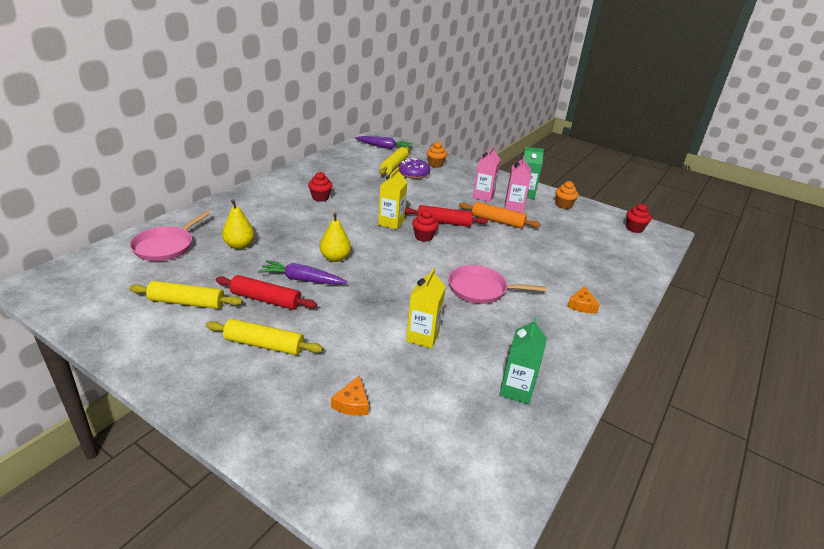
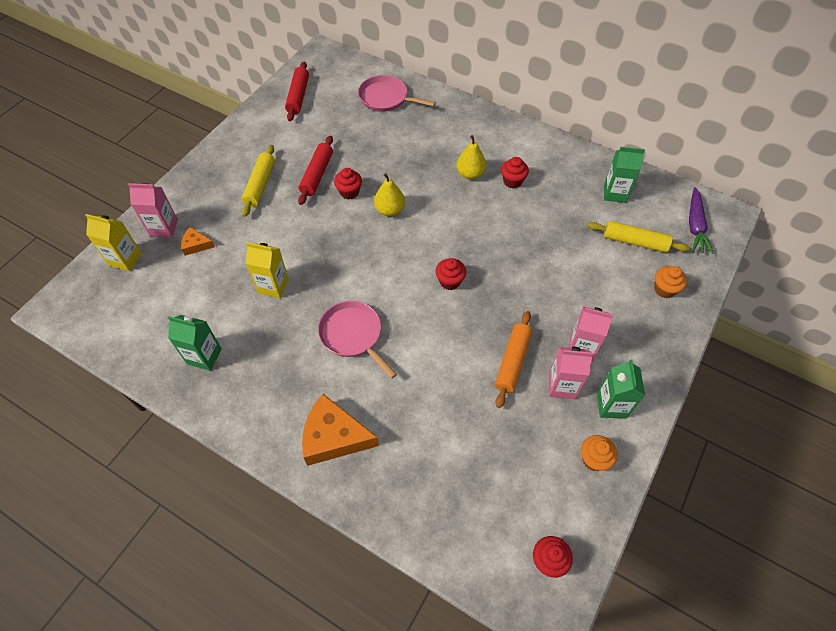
camera: 90 degrees right, 25 degrees up
yellow rolling pin [129,281,242,309] -> none
yellow pear [222,199,254,249] -> yellow pear moved to [457,135,486,180]
purple carrot [258,260,347,285] -> red cupcake [334,168,362,199]
yellow carton [378,167,407,230] -> yellow carton moved to [86,214,142,271]
purple donut [398,158,430,179] -> none
red rolling pin [405,205,488,227] -> red rolling pin moved to [285,61,309,121]
pink pan [448,265,546,304] -> pink pan turned 45 degrees counterclockwise [318,301,397,379]
orange cheese [567,286,600,313] -> orange cheese [302,394,379,466], size x2.00
none -> pink carton [128,183,178,237]
none -> green carton [604,147,645,203]

